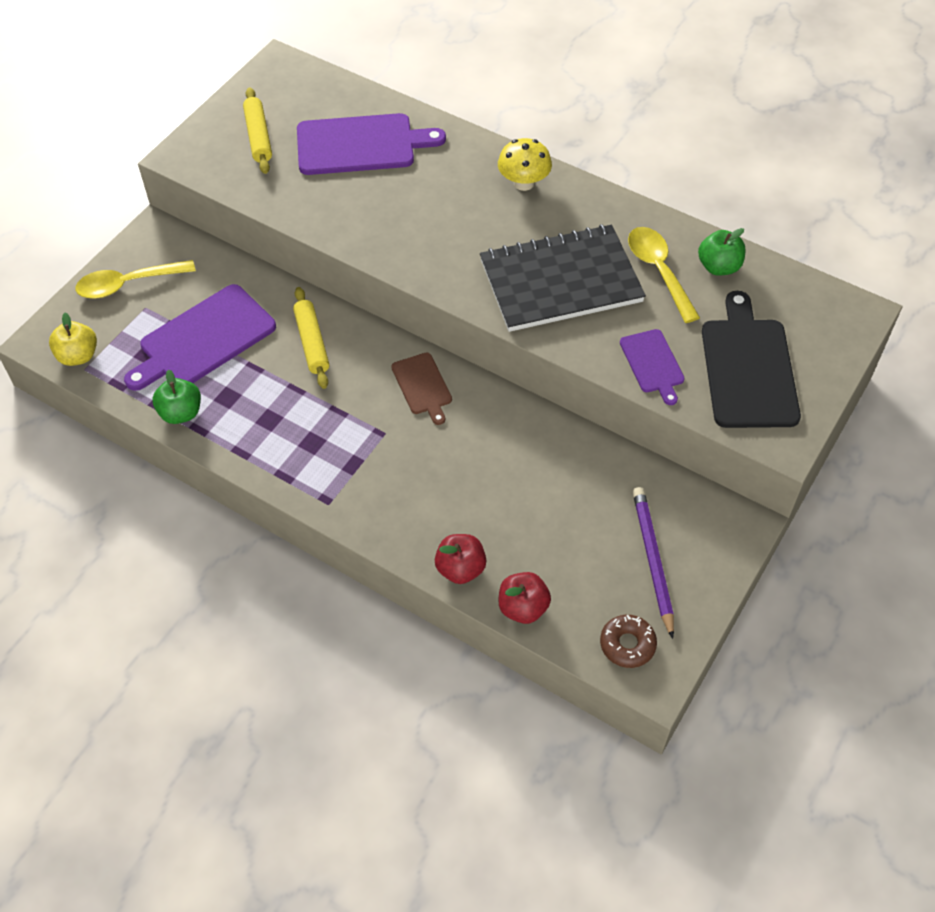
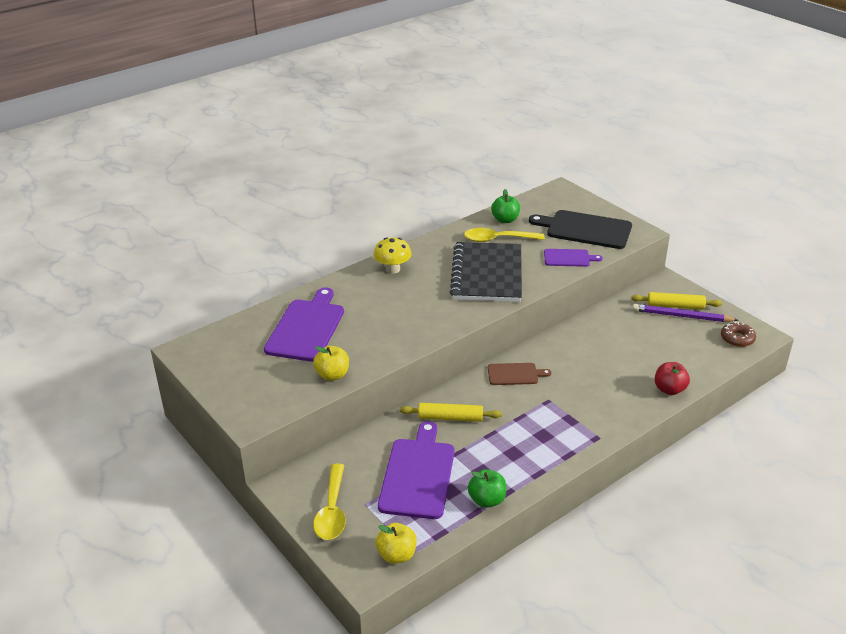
camera: 70 degrees left, 20 degrees down
purple cutting board [124,284,276,391] -> purple cutting board turned 150 degrees counterclockwise [378,421,455,519]
yellow rolling pin [243,87,272,174] -> yellow rolling pin moved to [632,292,722,309]
red apple [498,572,551,624] -> none
none -> yellow apple [313,346,349,381]

